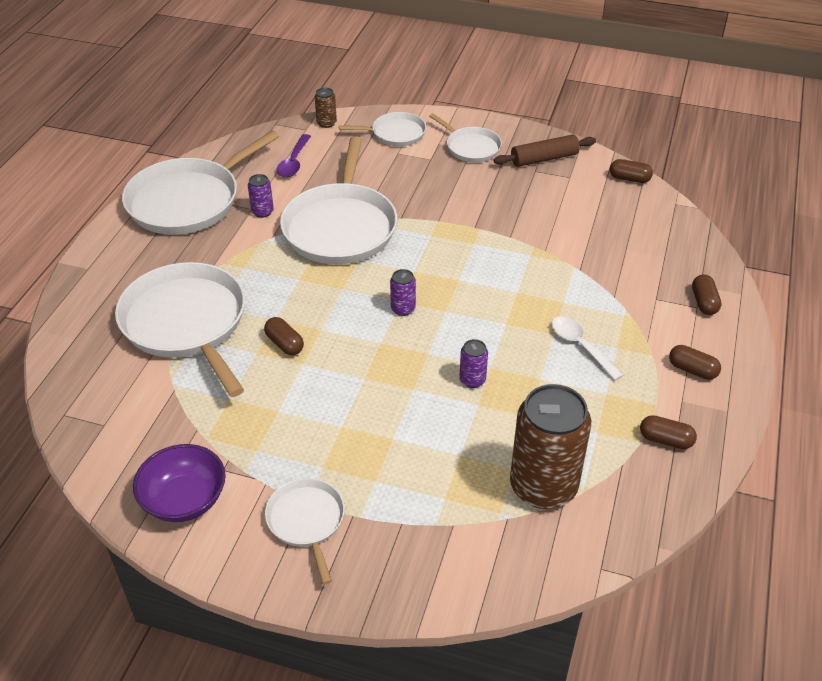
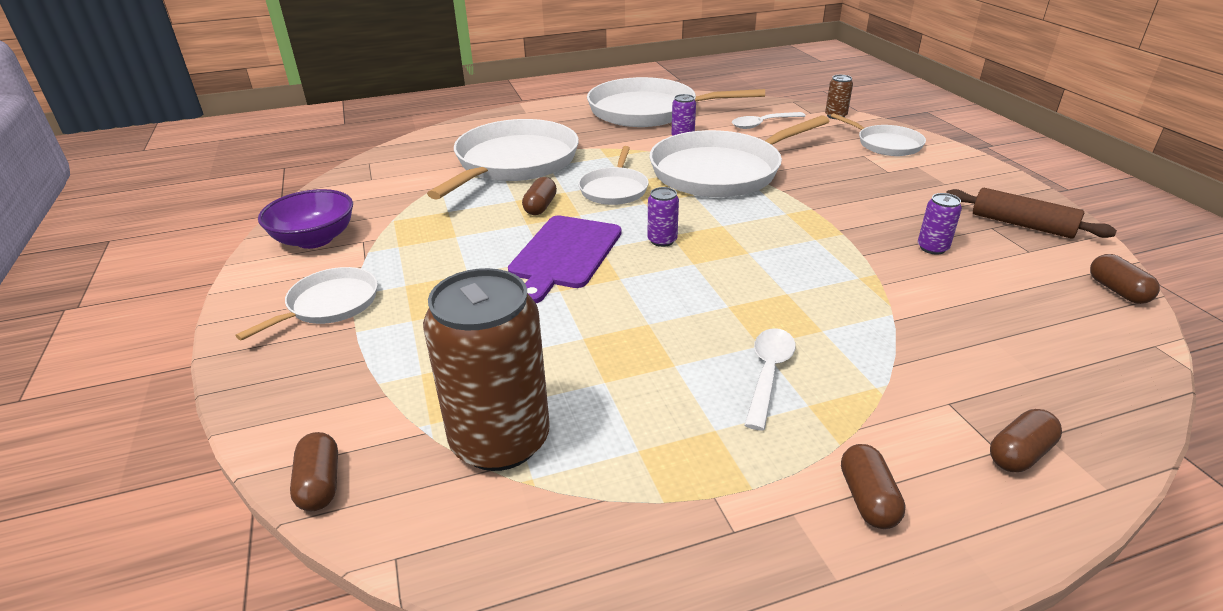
camera: 55 degrees right, 10 degrees down
purple spoon [276,134,311,178] -> white spoon [732,112,805,129]
white pan [429,113,502,162] -> white pan moved to [578,146,649,205]
purple can [459,339,488,388] -> purple can moved to [918,193,962,255]
brown capsule [640,415,697,449] -> brown capsule moved to [290,432,338,511]
none -> purple cutting board [508,216,622,304]

